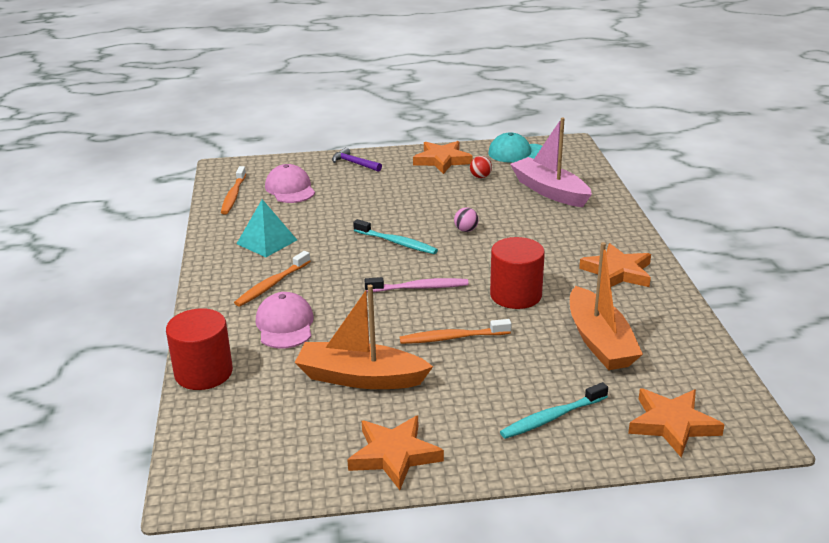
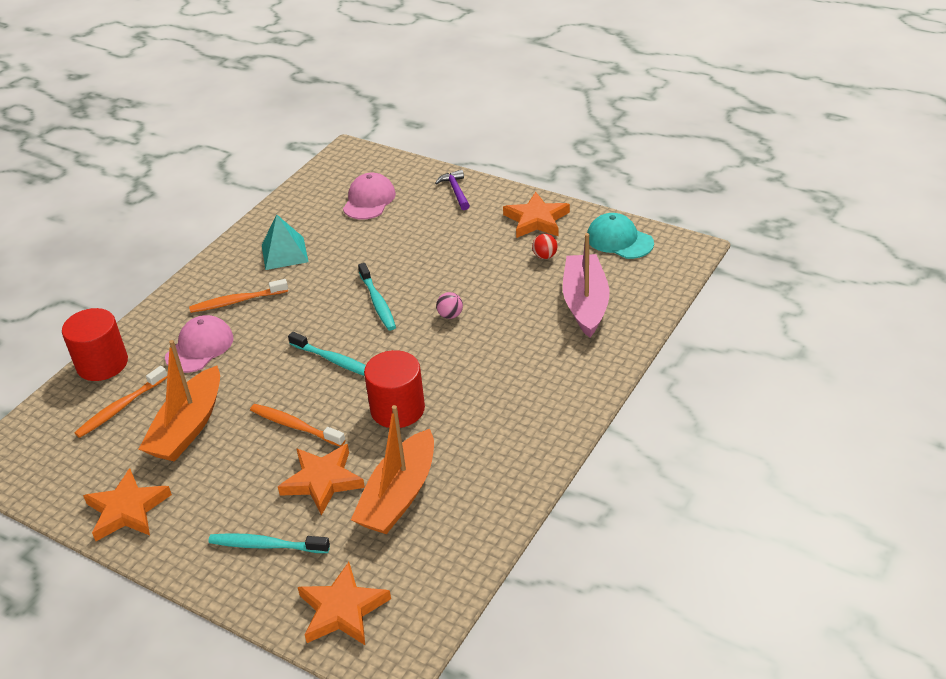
camera: 40 degrees right, 10 degrees up
orange toothbrush [221,166,246,215] -> orange toothbrush moved to [74,366,167,438]
orange boat [295,285,433,389] -> orange boat turned 120 degrees counterclockwise [139,340,220,462]
pink toothbrush [365,277,469,292] -> turquoise toothbrush [288,332,366,376]
orange star [579,243,651,287] -> orange star moved to [278,444,365,516]

